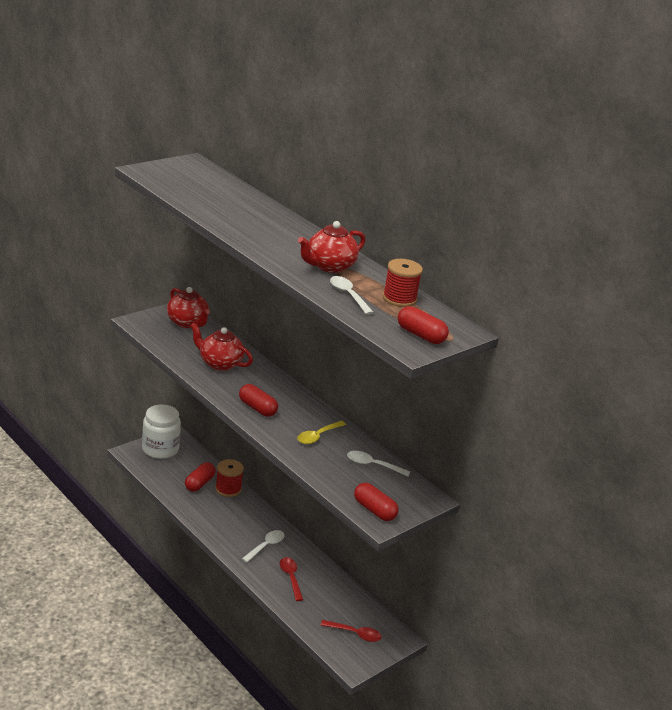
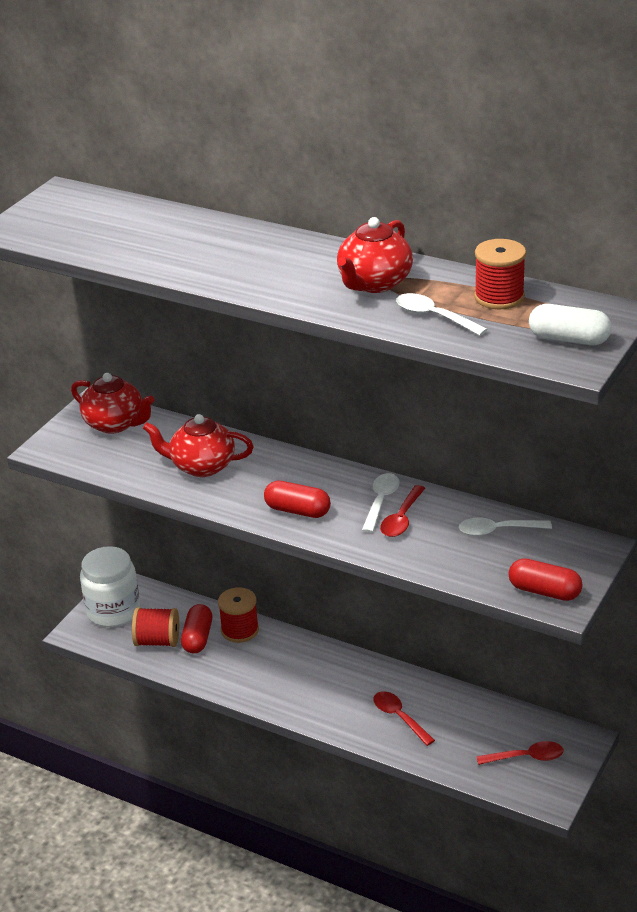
camera: 15 degrees left, 5 degrees up
white spoon [242,530,285,562] -> white spoon moved to [362,473,400,533]
yellow spoon [297,421,346,444] -> red spoon [380,485,425,537]
red capsule [398,306,449,344] -> white capsule [529,304,612,345]
none -> red spool [132,607,179,647]

